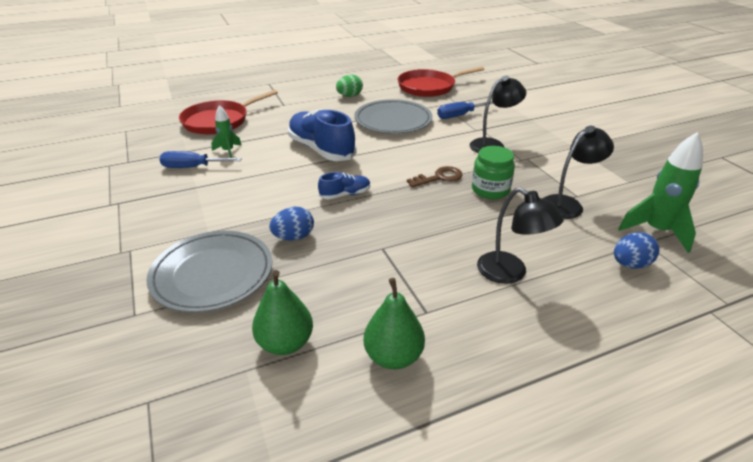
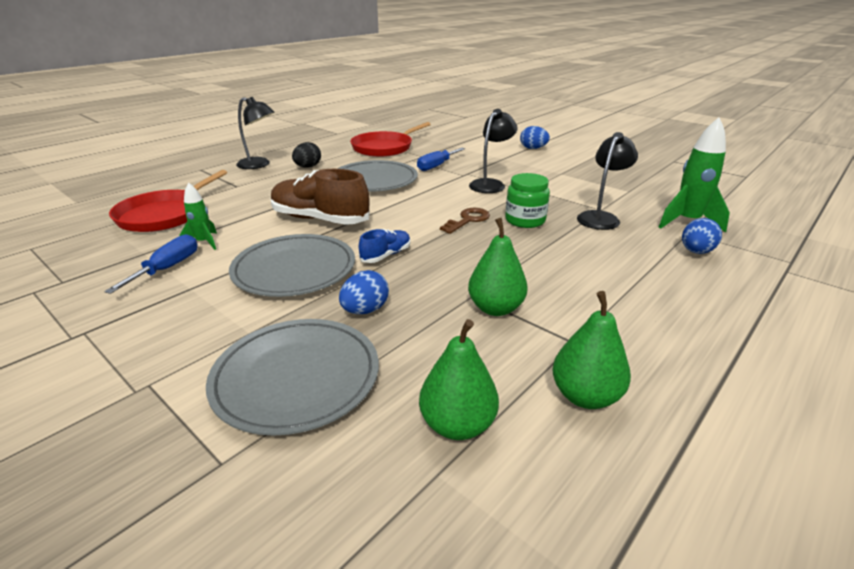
camera: 25 degrees left, 5 degrees down
blue screwdriver [160,151,242,168] -> blue screwdriver turned 135 degrees clockwise [104,234,198,294]
blue shoe [288,109,357,161] -> brown shoe [271,169,370,225]
green egg [336,74,363,97] -> black egg [292,142,321,167]
black lamp [477,187,564,284] -> black lamp moved to [236,97,274,169]
none -> grey plate [229,234,355,297]
none -> green pear [468,218,528,316]
none -> blue egg [520,126,550,149]

